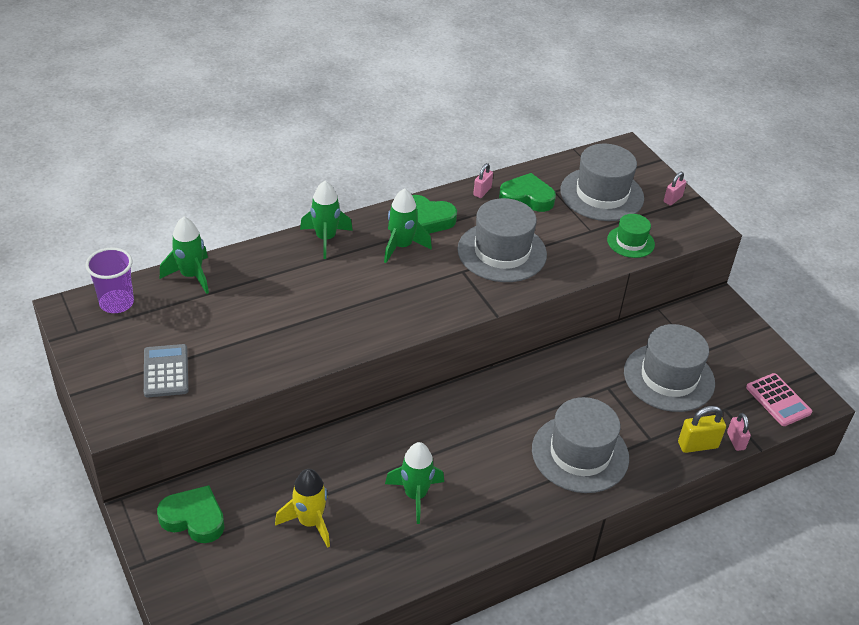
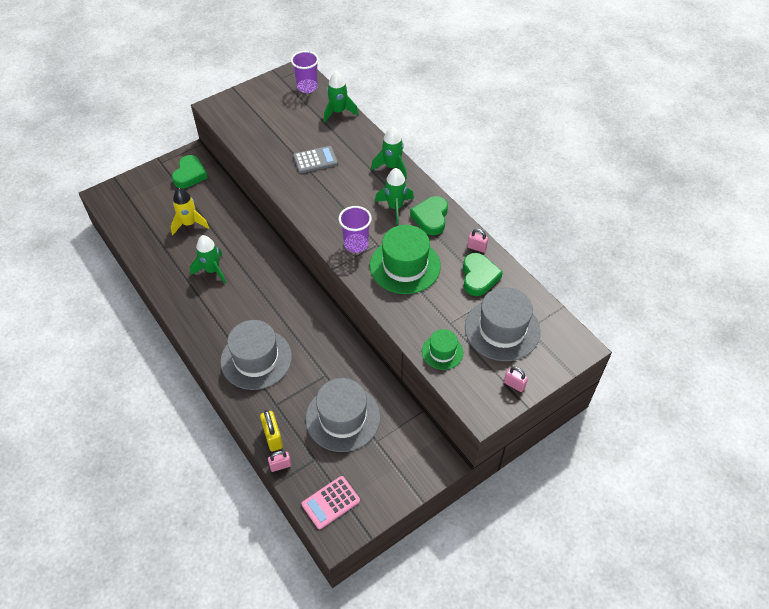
camera: 85 degrees right, 10 degrees up
grey calculator [144,344,189,397] -> grey calculator moved to [293,146,338,173]
grey hat [457,198,547,282] -> green hat [370,225,441,294]
none -> purple cup [339,206,372,253]

